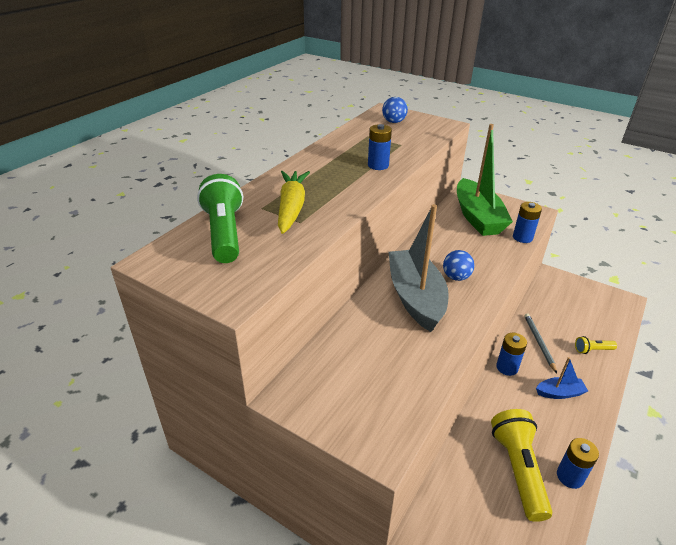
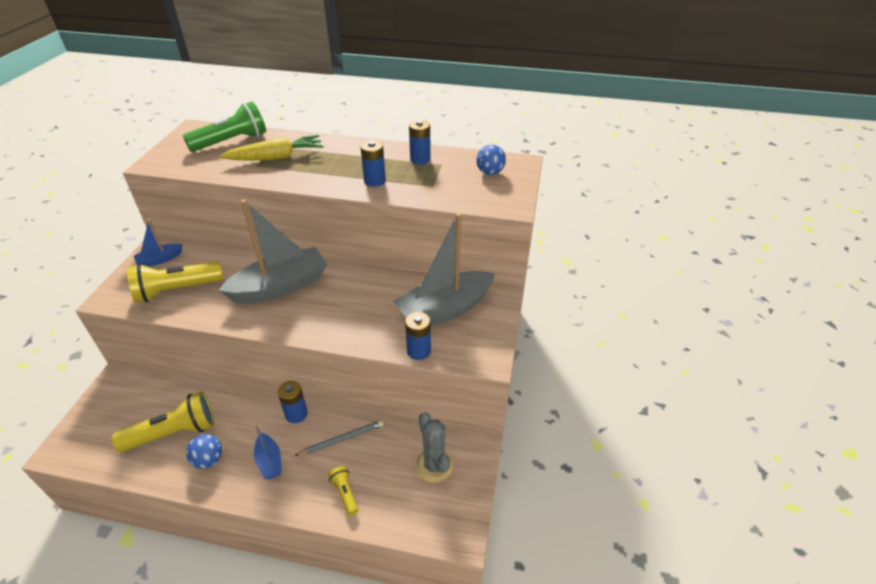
camera: 70 degrees right, 5 degrees up
blue ball [443,250,474,281] -> blue ball moved to [186,434,222,469]
green boat [457,124,513,236] -> grey boat [394,213,495,326]
blue battery [557,438,599,489] -> blue battery moved to [409,120,431,164]
none -> yellow flashlight [127,261,223,303]
none -> blue boat [134,219,183,267]
none -> grey cactus [415,412,453,483]

